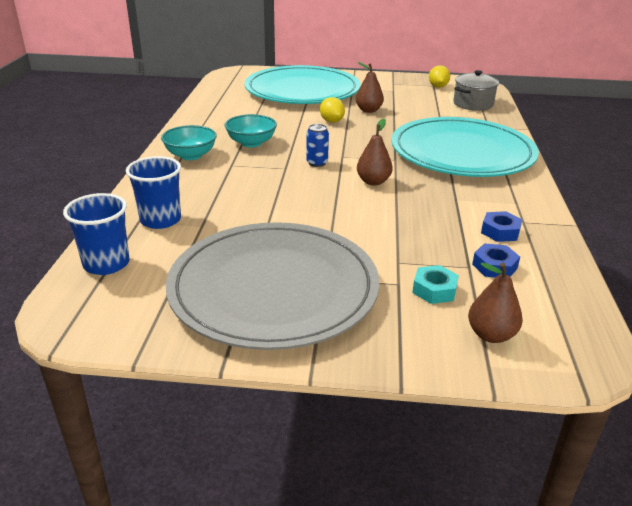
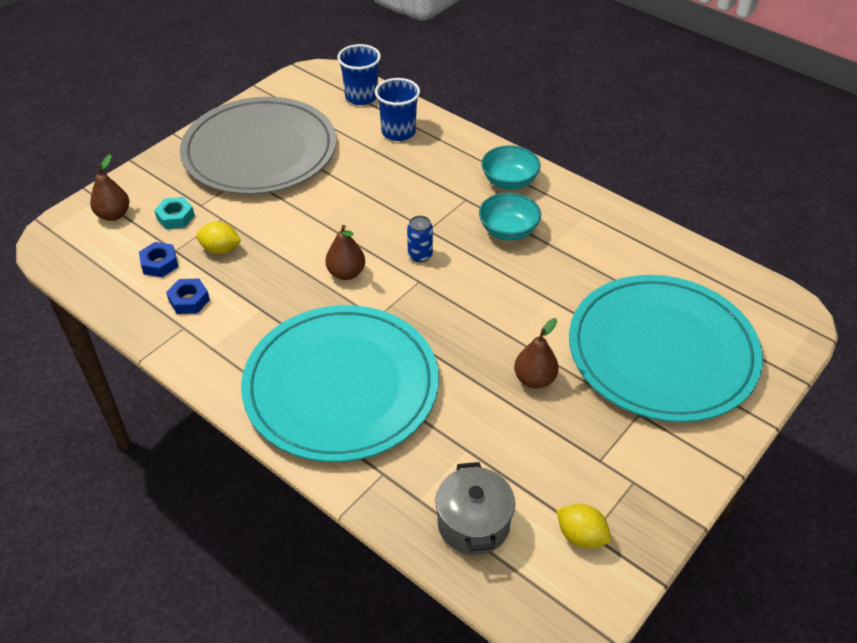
camera: 125 degrees right, 15 degrees up
yellow lemon [320,97,345,123] -> yellow lemon moved to [196,222,241,254]

